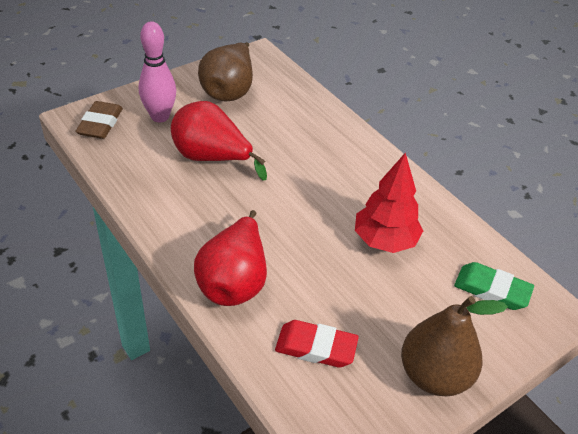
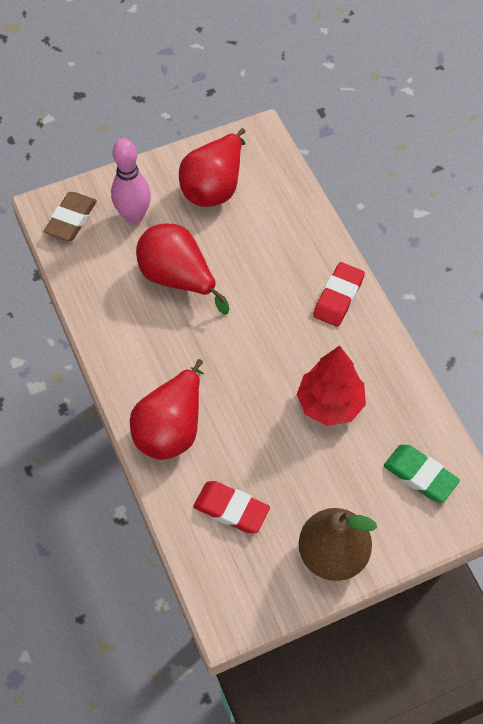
camera: 15 degrees right, 15 degrees up
brown pear [198,42,253,101] -> red pear [179,128,246,207]
none -> red eraser [313,262,365,327]

